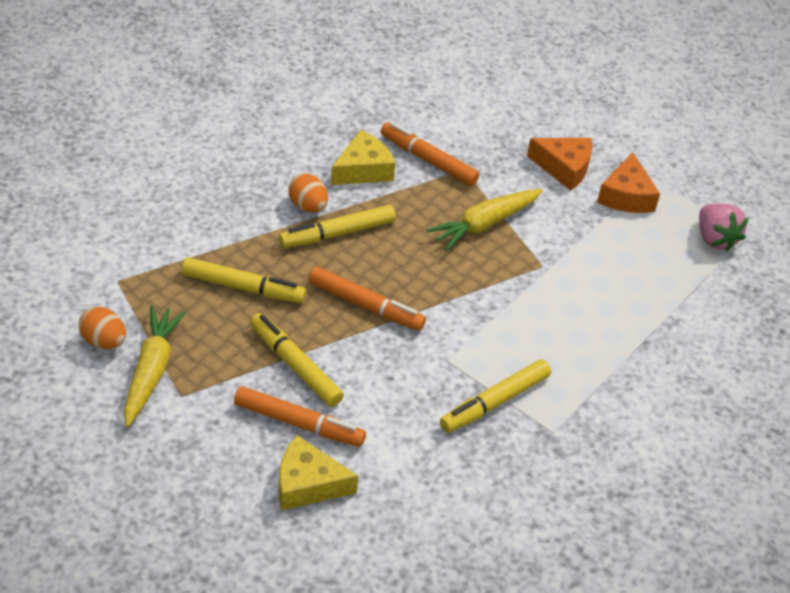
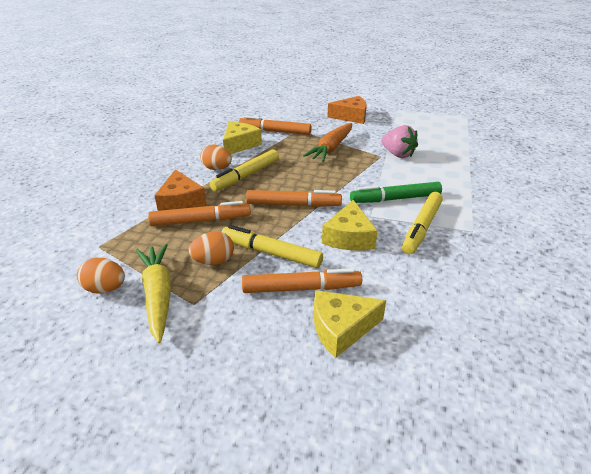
camera: 20 degrees left, 10 degrees down
yellow marker [182,257,306,303] -> orange marker [148,201,251,226]
yellow carrot [426,189,543,251] -> orange carrot [303,123,352,162]
orange cheese [597,152,660,213] -> orange cheese moved to [154,169,207,211]
pink strawberry [699,204,748,251] -> pink strawberry moved to [381,125,418,158]
none -> orange egg [189,231,234,265]
none -> yellow cheese [322,200,378,251]
none -> green marker [350,182,442,203]

